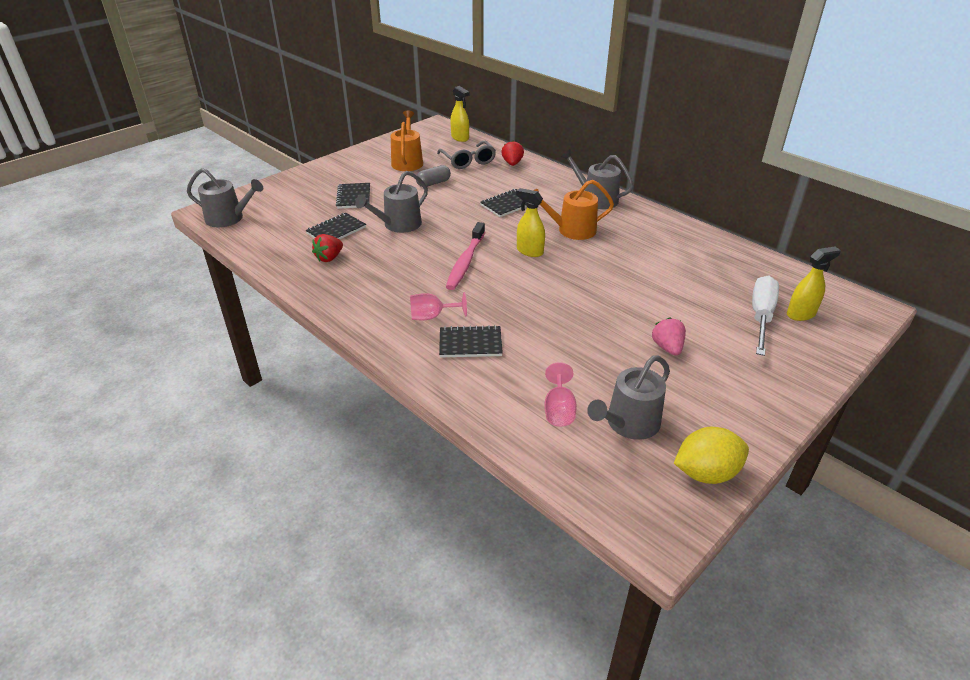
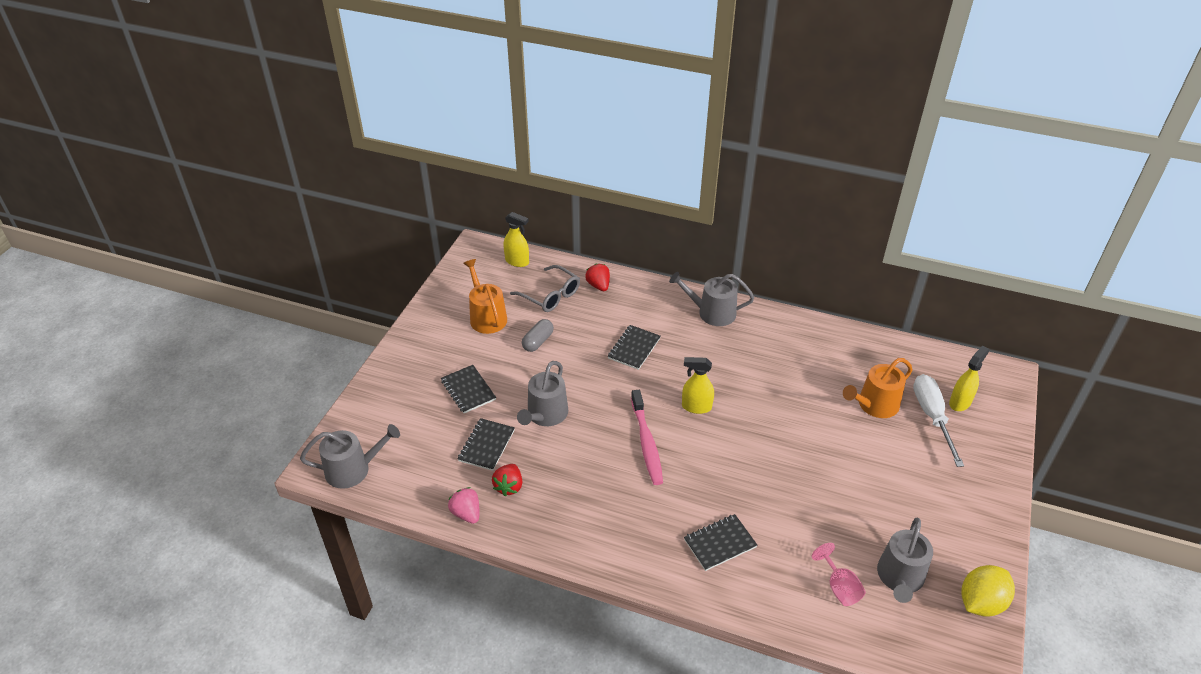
camera: 25 degrees left, 5 degrees up
pink goblet [410,292,467,320] -> none
orange watering can [533,180,614,240] -> orange watering can moved to [843,358,913,418]
pink strawberry [652,317,686,356] -> pink strawberry moved to [448,487,479,524]

